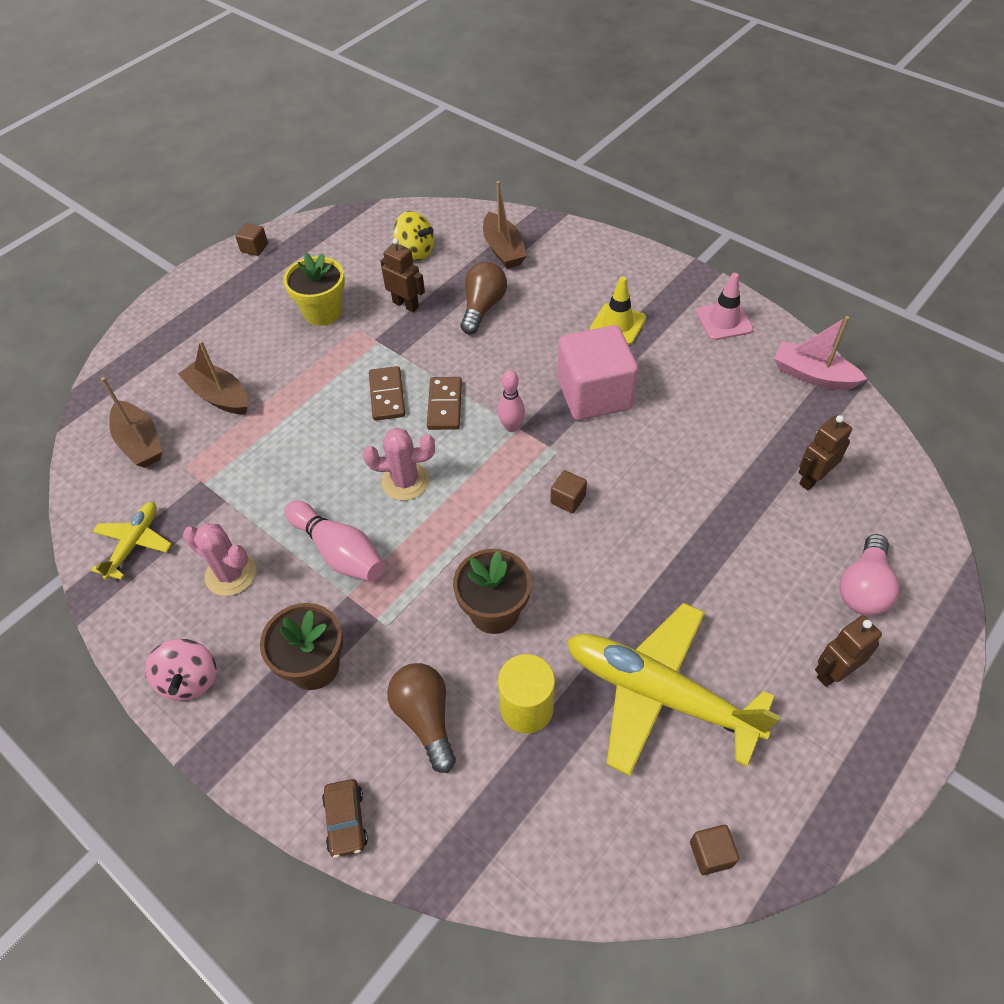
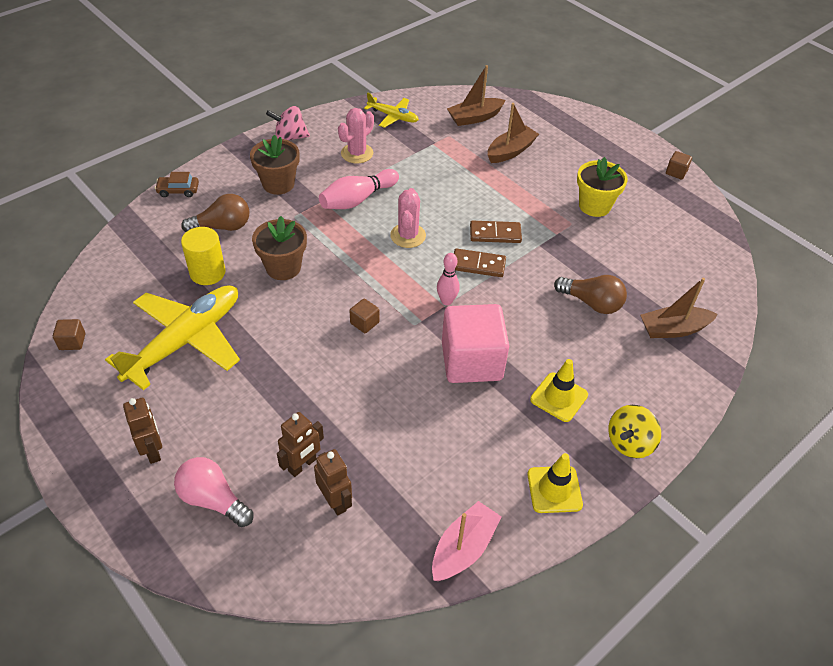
camera: 95 degrees right, 5 degrees down
brown robot [381,238,425,312] -> brown robot moved to [277,412,324,477]
yellow spinning top [393,211,434,260] -> yellow spinning top moved to [608,405,661,458]
pink traffic cone [696,273,753,340] -> yellow traffic cone [527,453,583,513]

